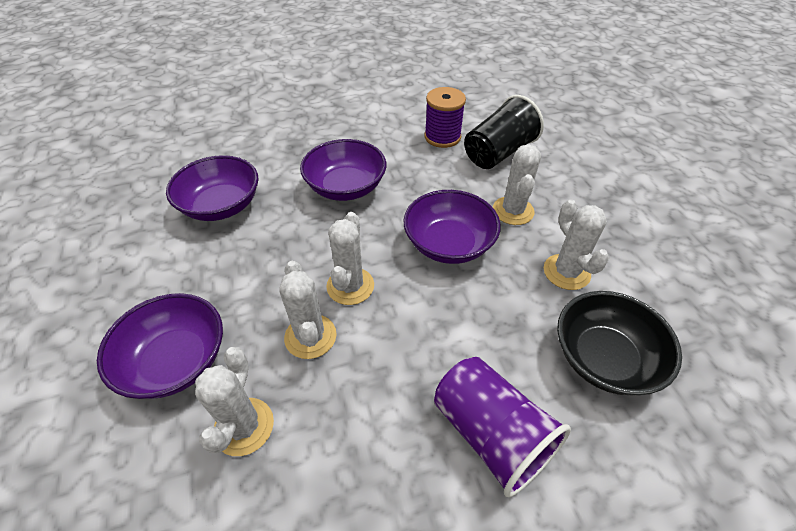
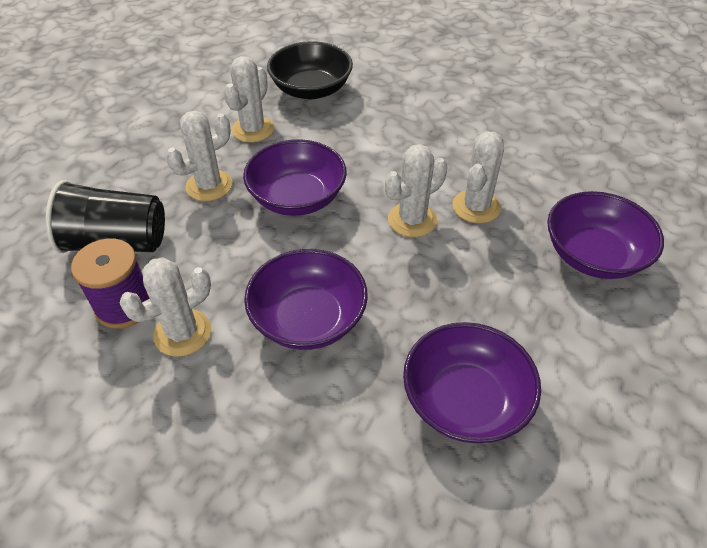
camera: 135 degrees left, 0 degrees up
white cactus [195,347,274,456] -> white cactus moved to [119,257,211,357]
purple cup [434,357,571,497] -> none

